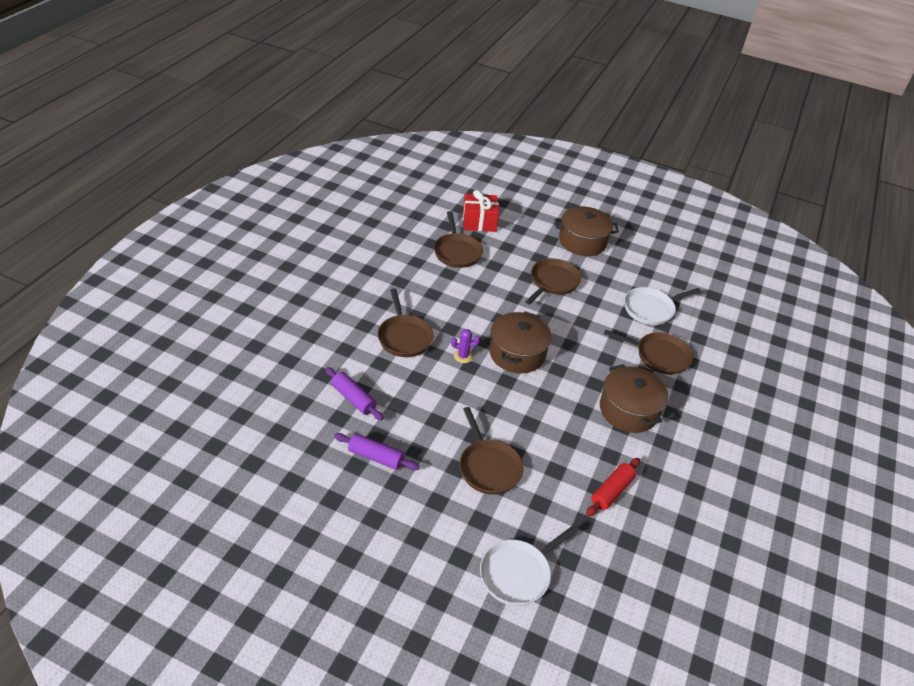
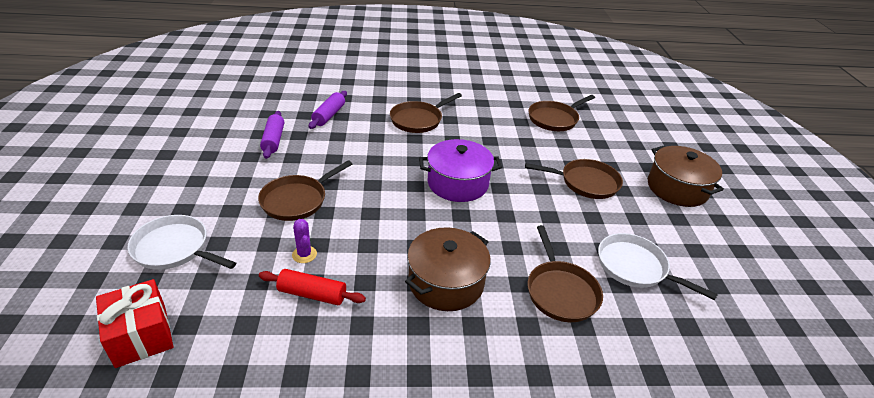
camera: 65 degrees right, 5 degrees down
purple cactus [451,329,480,363] -> purple cactus moved to [292,219,317,263]
red gift [463,190,499,232] -> red gift moved to [96,279,174,368]
brown pot [489,311,552,373] -> purple pot [419,139,502,202]

